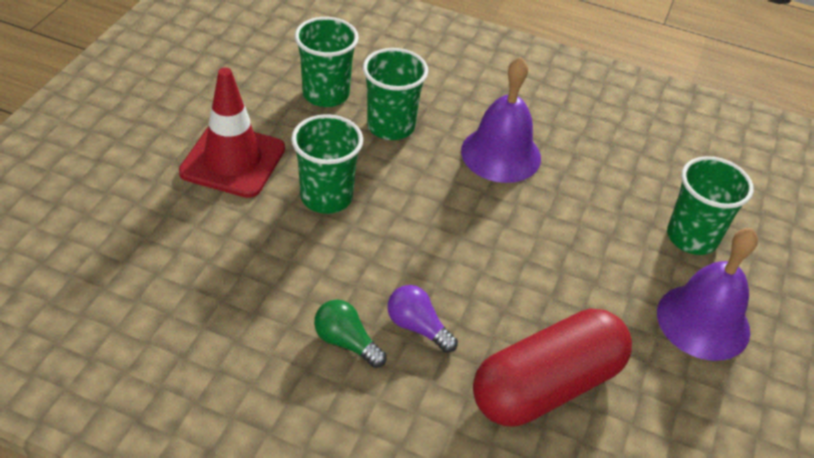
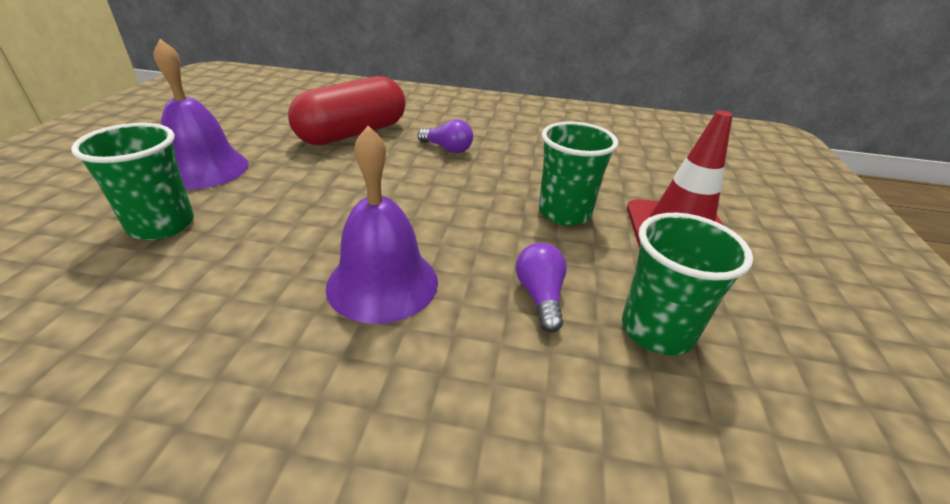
camera: 170 degrees right, 10 degrees down
green light bulb [314,300,387,368] -> none
green cup [363,48,428,140] -> purple light bulb [516,243,567,332]

